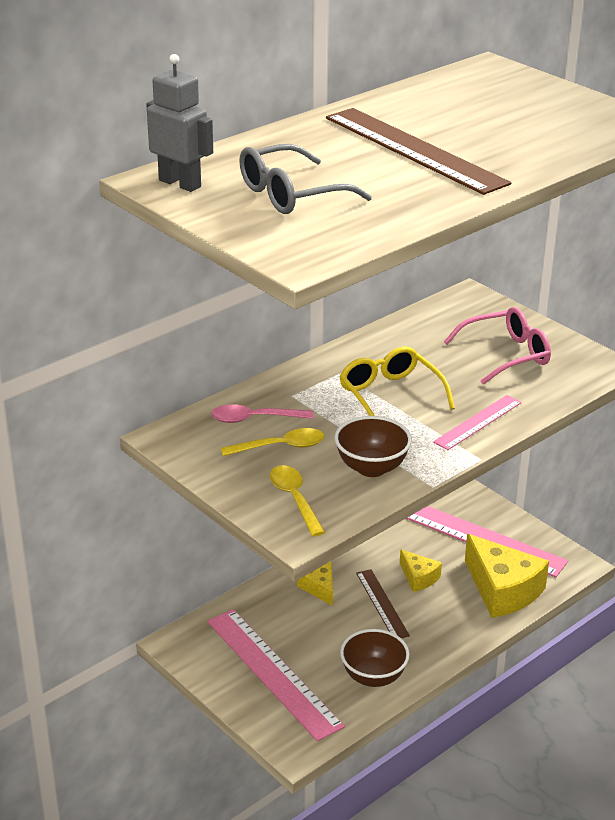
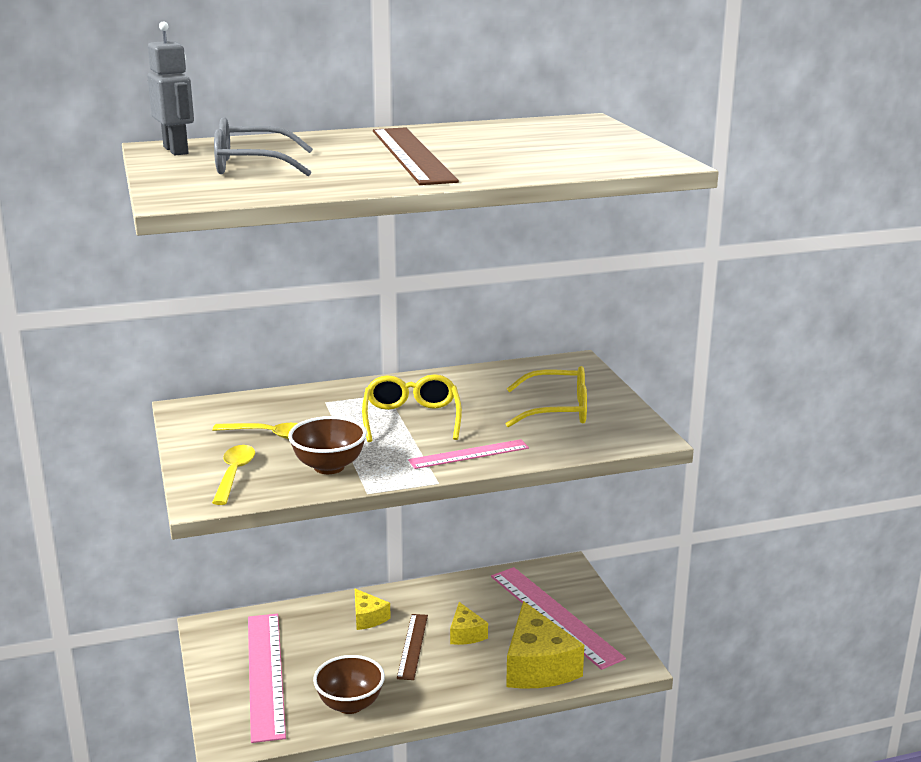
camera: 25 degrees right, 10 degrees down
pink spoon [211,404,314,423] -> none
yellow cheese [297,562,333,606] -> yellow cheese turned 150 degrees clockwise [355,589,391,630]
pink glasses [444,307,551,384] -> yellow glasses [506,366,587,427]

